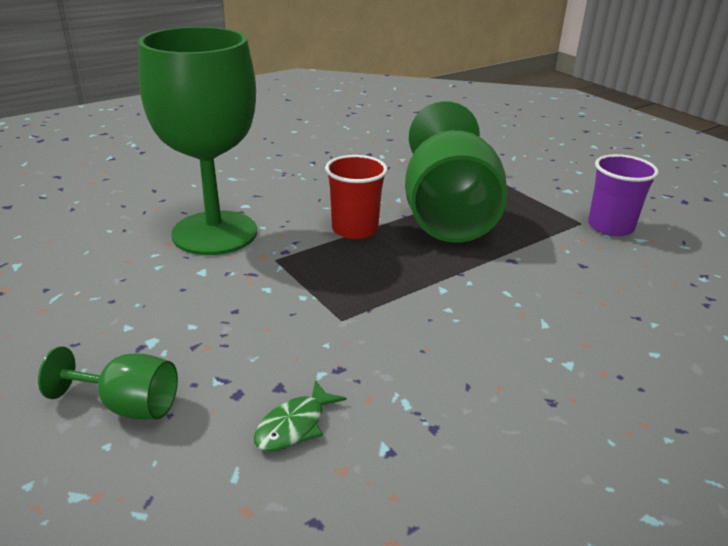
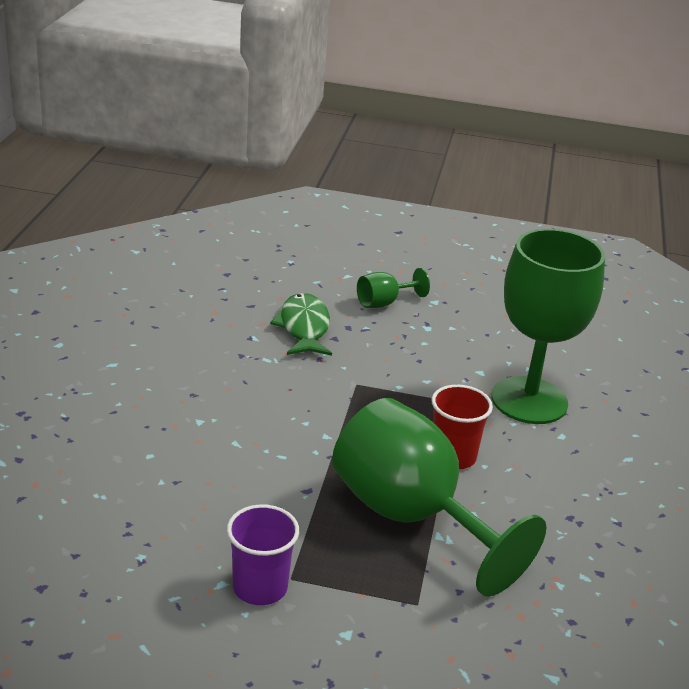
camera: 135 degrees right, 0 degrees up
green fish [254,380,346,451] -> green fish [270,293,332,356], size x1.75

